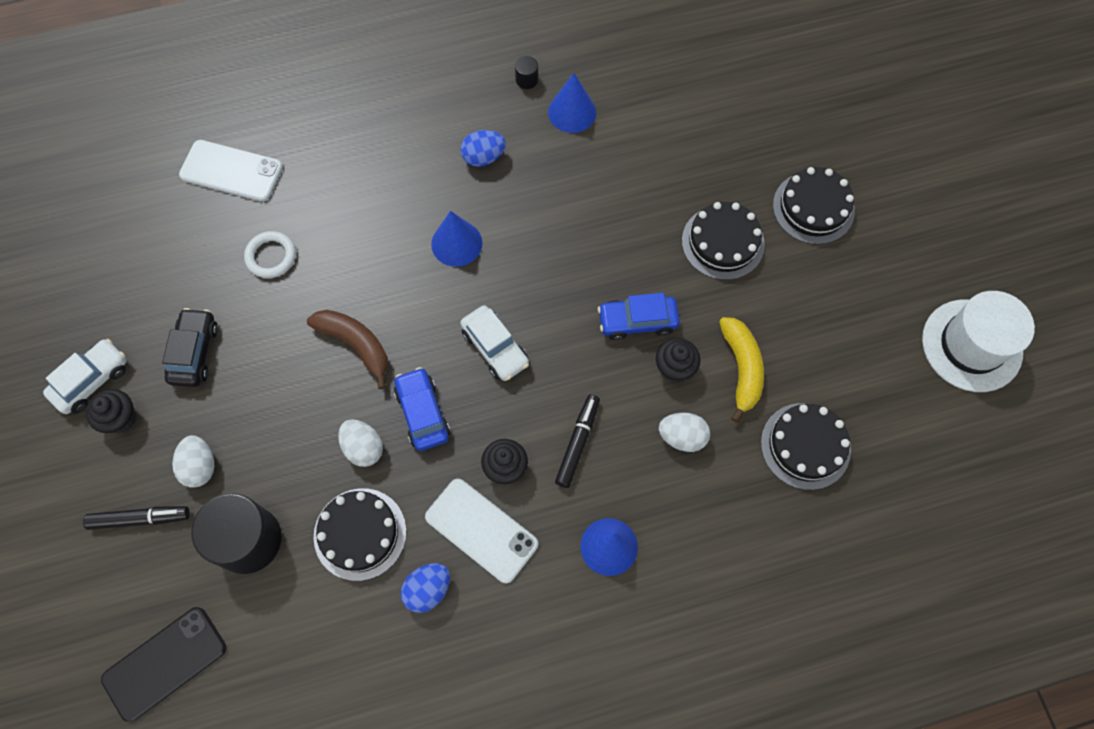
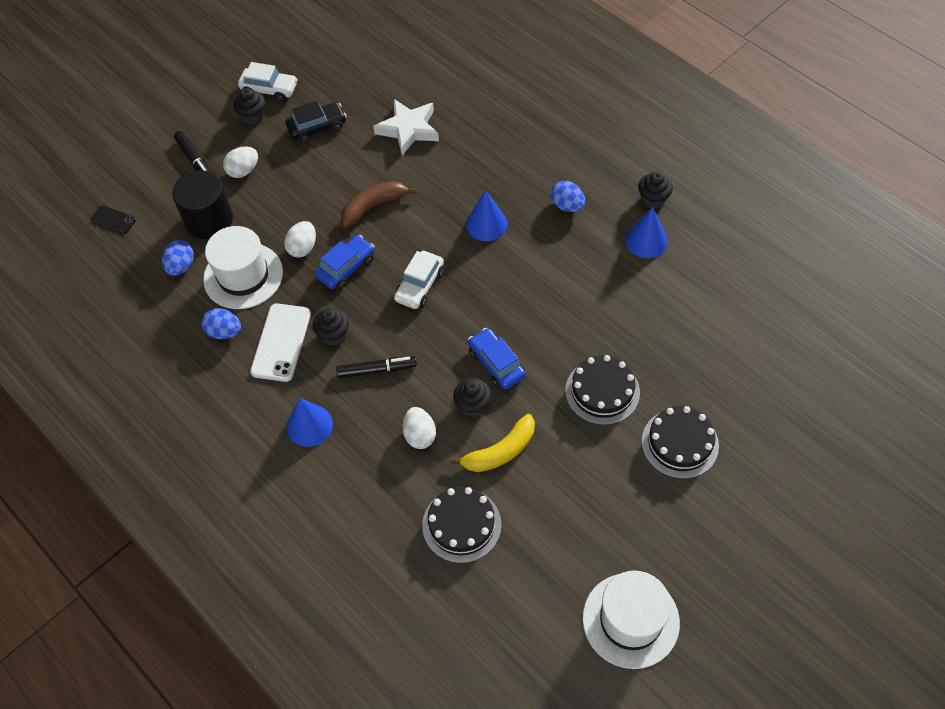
camera: 65 degrees right, 10 degrees down
black phone [101,607,226,722] -> black phone [90,205,136,234], size x0.55
white phone [179,140,283,202] -> none
white ring [244,231,296,278] -> white star [373,99,439,155]
brown banana [307,310,388,389] -> brown banana turned 135 degrees counterclockwise [341,181,417,228]
black cake [314,488,406,581] -> white hat [203,226,283,309]
black cylinder [515,56,538,89] -> black cupcake [638,171,673,209]
none -> blue egg [162,240,194,276]

